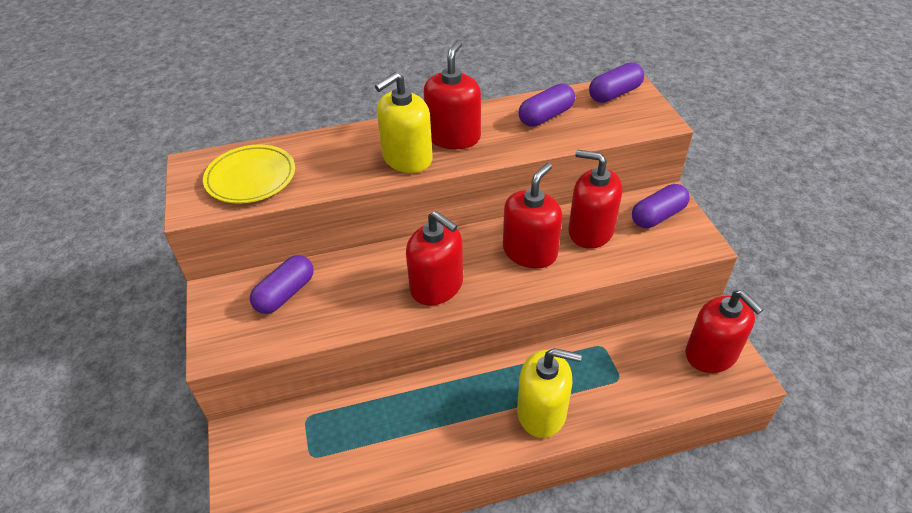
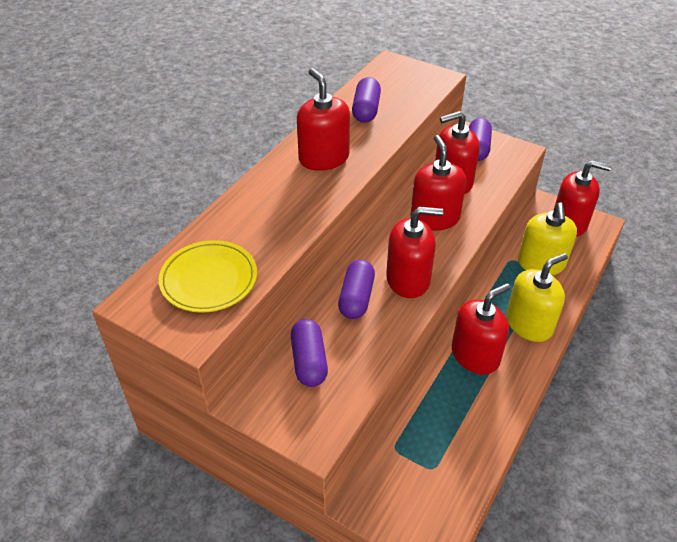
camera: 45 degrees left, 0 degrees up
yellow soap dispenser [375,72,433,173] -> yellow soap dispenser moved to [518,202,577,275]
purple capsule [589,62,644,103] -> purple capsule moved to [338,260,375,319]
none -> red soap dispenser [452,283,510,375]

